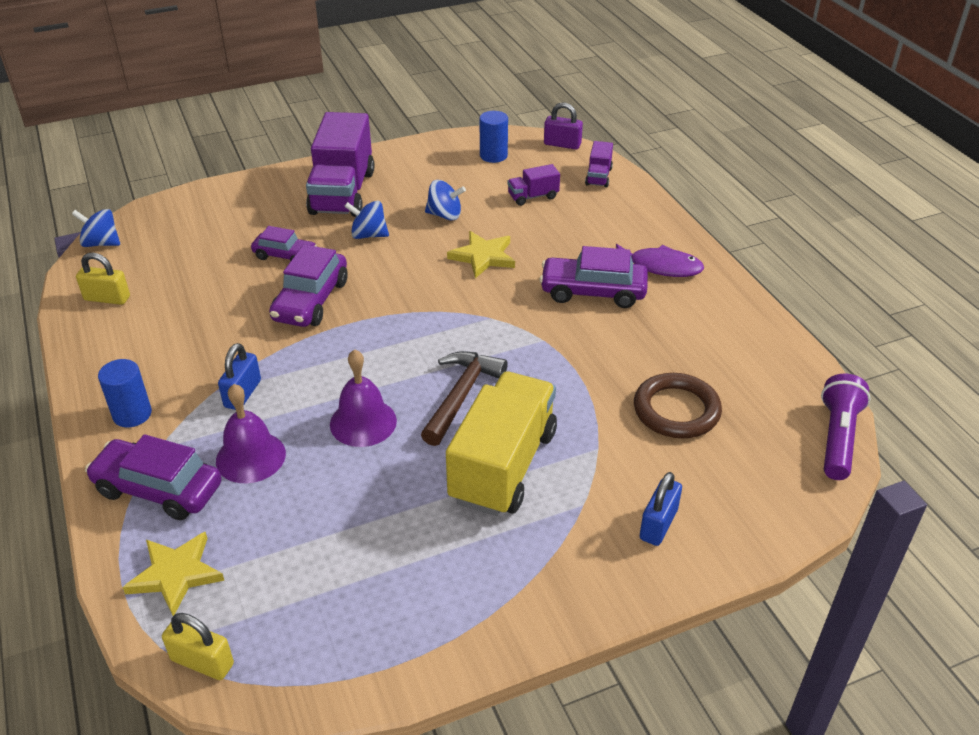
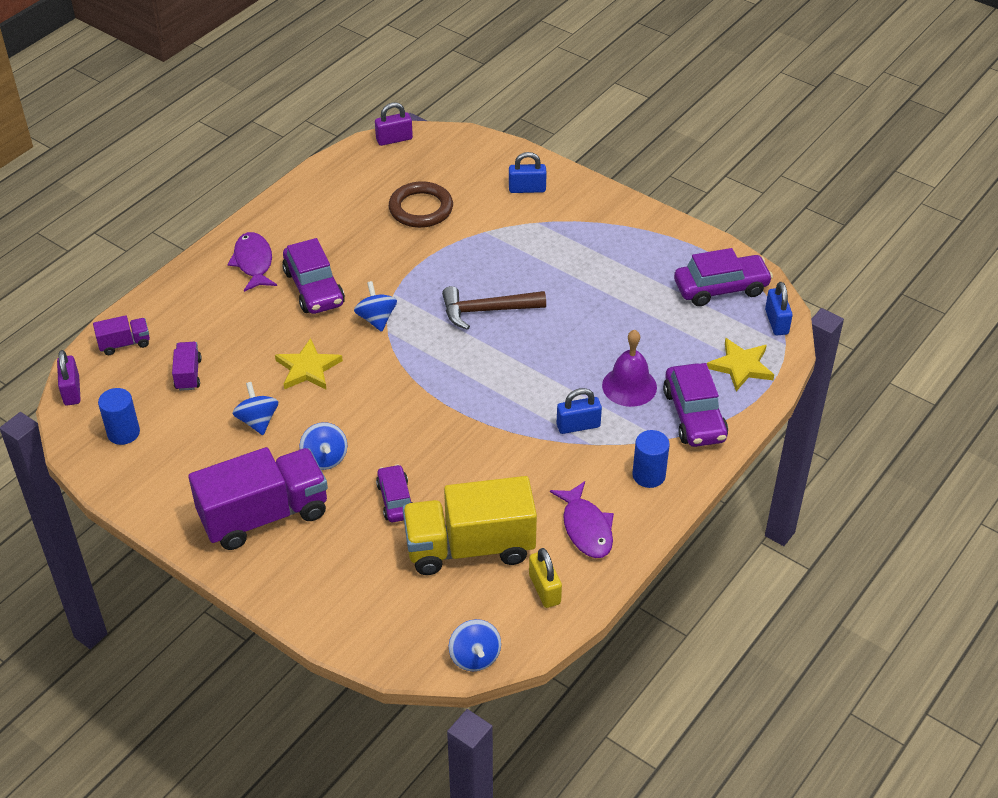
camera: 120 degrees left, 5 degrees up
yellow padlock [162,613,234,680] -> blue padlock [765,282,793,335]
purple car [269,244,348,327] -> purple car moved to [674,248,773,306]
purple bell [330,349,397,447] -> none
yellow truck [446,372,557,516] -> yellow truck moved to [403,476,537,575]
purple truck [508,164,560,206] -> purple truck turned 135 degrees counterclockwise [172,342,202,391]
purple flashlight [821,374,870,480] -> purple padlock [375,102,413,146]
none -> blue spinning top [354,281,397,332]
none -> purple fish [550,481,614,558]

